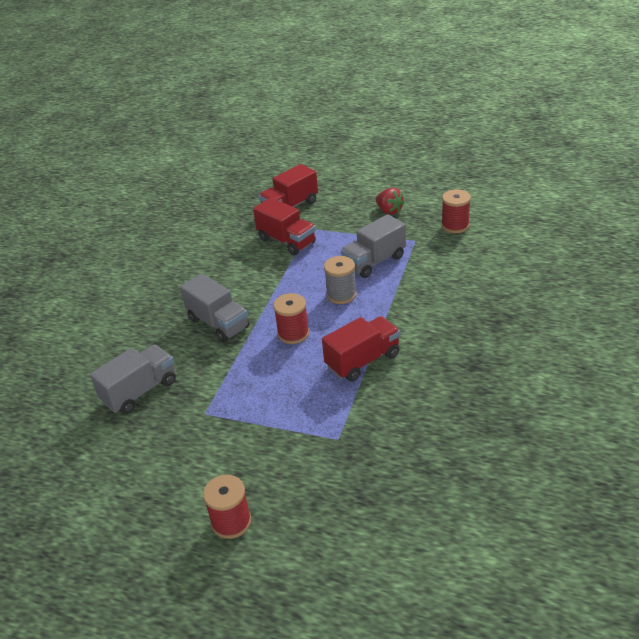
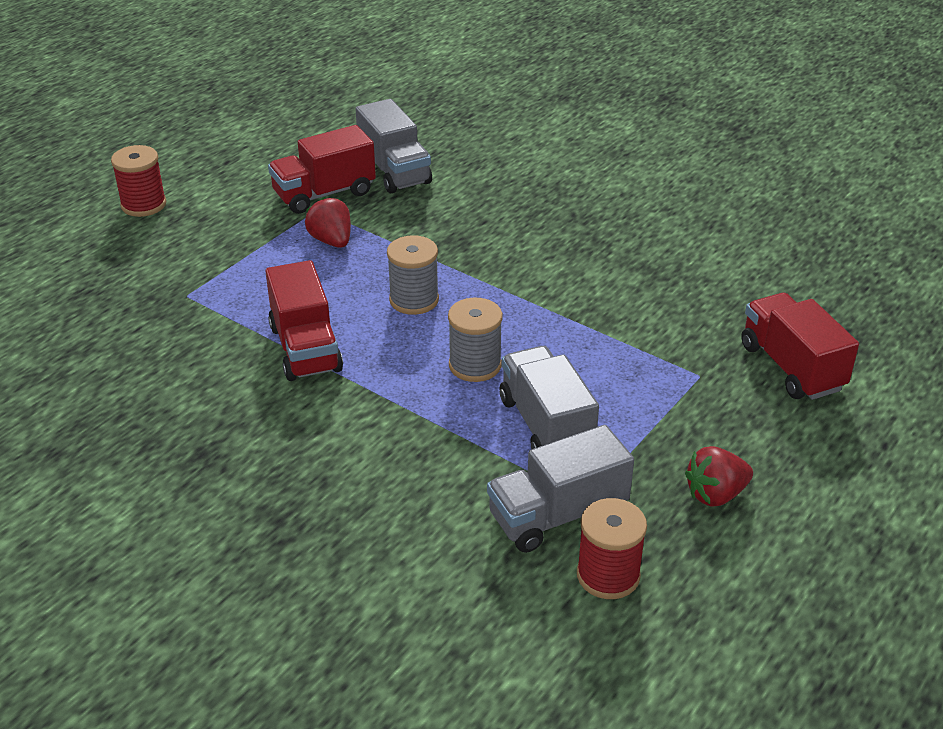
camera: 105 degrees right, 0 degrees up
grey truck [180,273,249,342] -> grey truck moved to [487,425,634,553]
red truck [253,197,316,255] -> red truck moved to [268,125,376,214]
red spool [273,293,309,344] -> grey spool [387,235,439,315]
none -> red strawberry [305,197,351,248]

